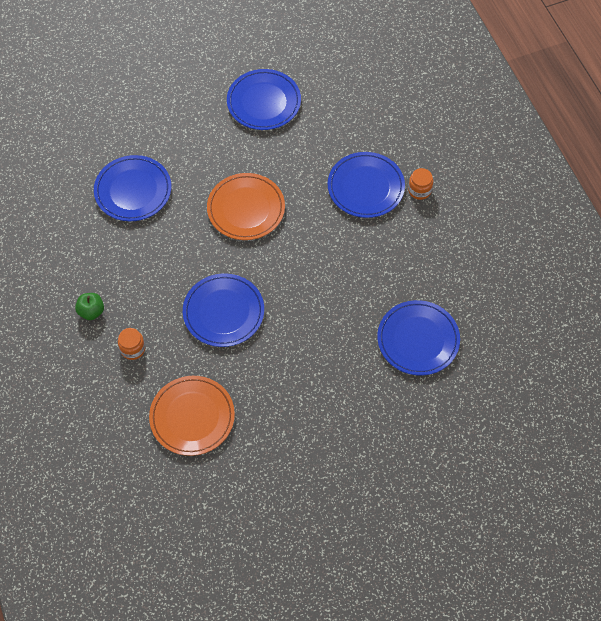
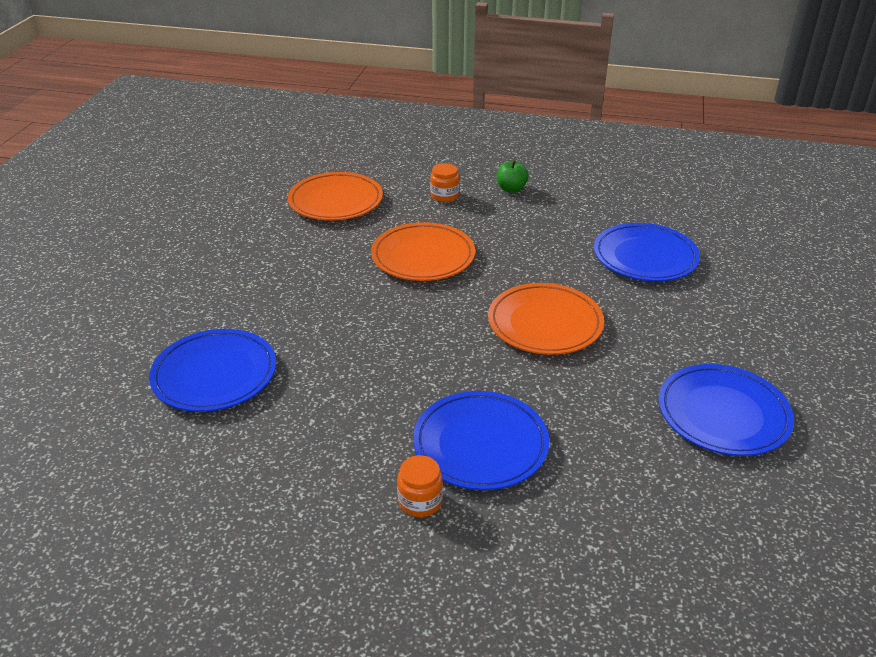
camera: 125 degrees right, 25 degrees down
blue plate [183,273,264,347] -> orange plate [371,222,475,281]

